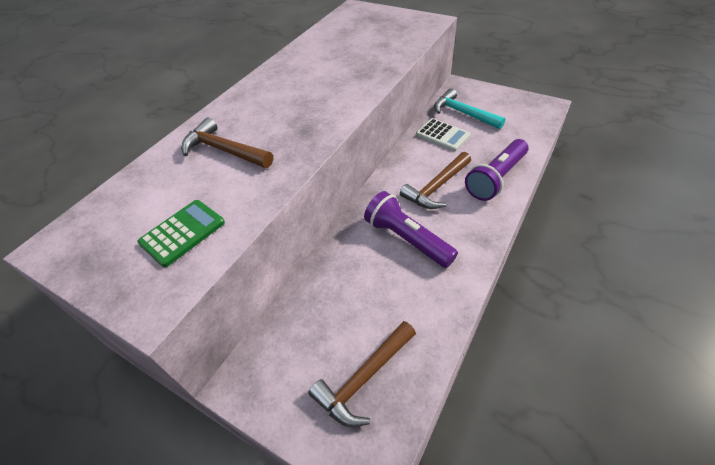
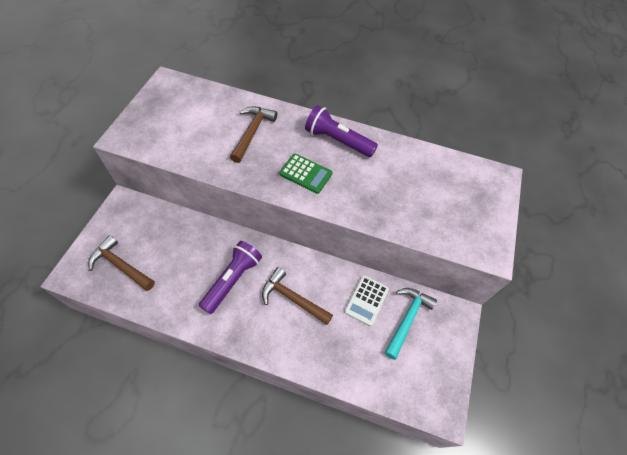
camera: 70 degrees right, 10 degrees up
green calculator [137,200,225,267] -> green calculator moved to [279,154,332,194]
purple flashlight [465,139,528,201] -> purple flashlight moved to [305,105,378,157]

